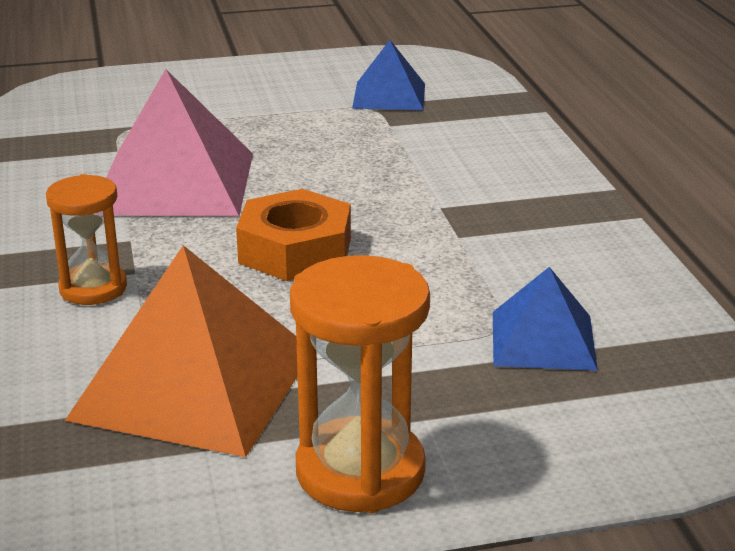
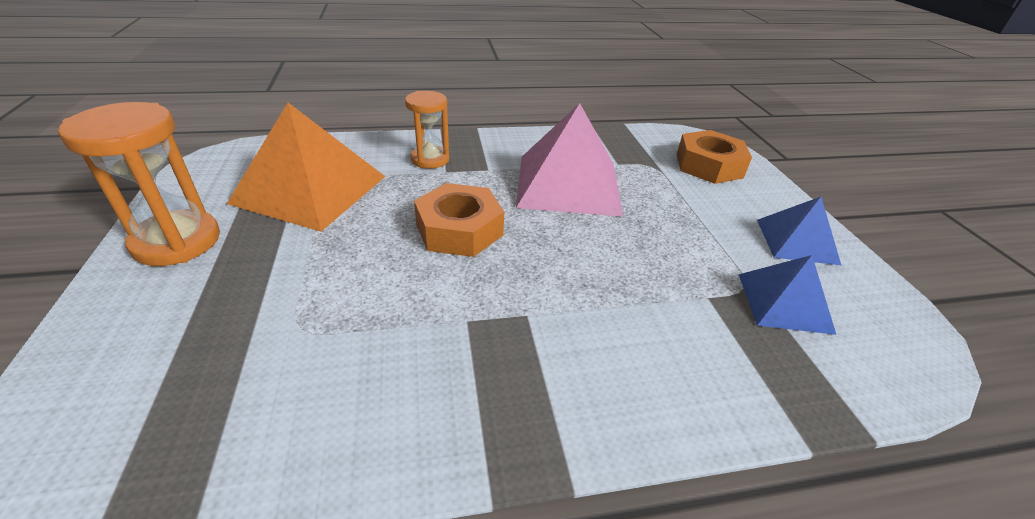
camera: 90 degrees right, 10 degrees up
blue pyramid [493,267,598,371] -> blue pyramid moved to [757,197,841,265]
none -> orange nut [677,130,752,184]

